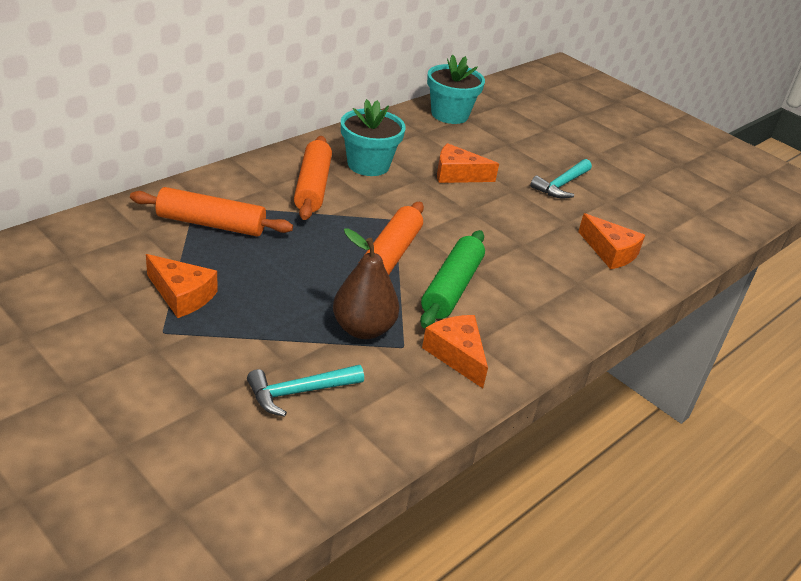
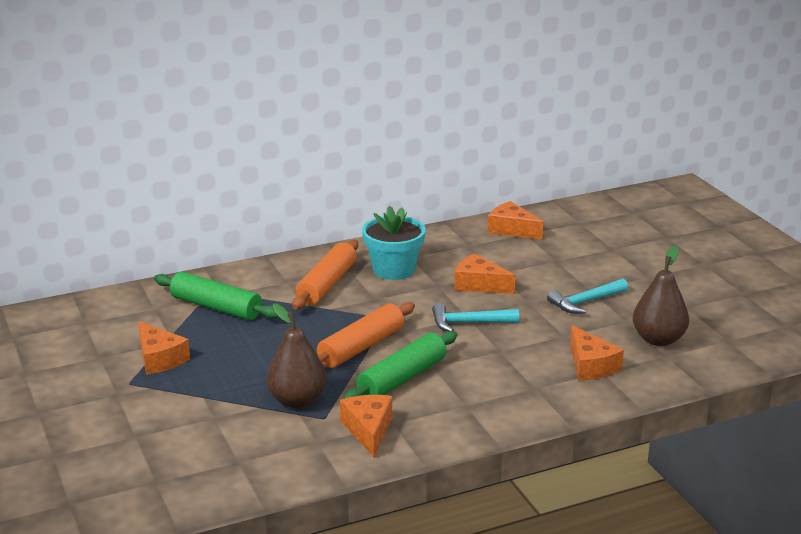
camera: 25 degrees right, 10 degrees down
orange rolling pin [130,187,293,237] -> green rolling pin [154,272,279,320]
turquoise hammer [247,365,364,417] -> turquoise hammer moved to [432,303,519,331]
turquoise flower pot [427,54,485,124] -> orange cheese [488,201,544,240]
none -> brown pear [633,246,689,346]

